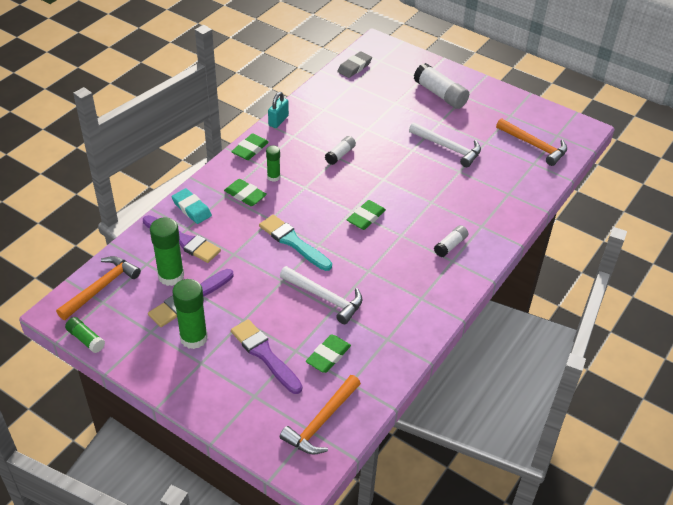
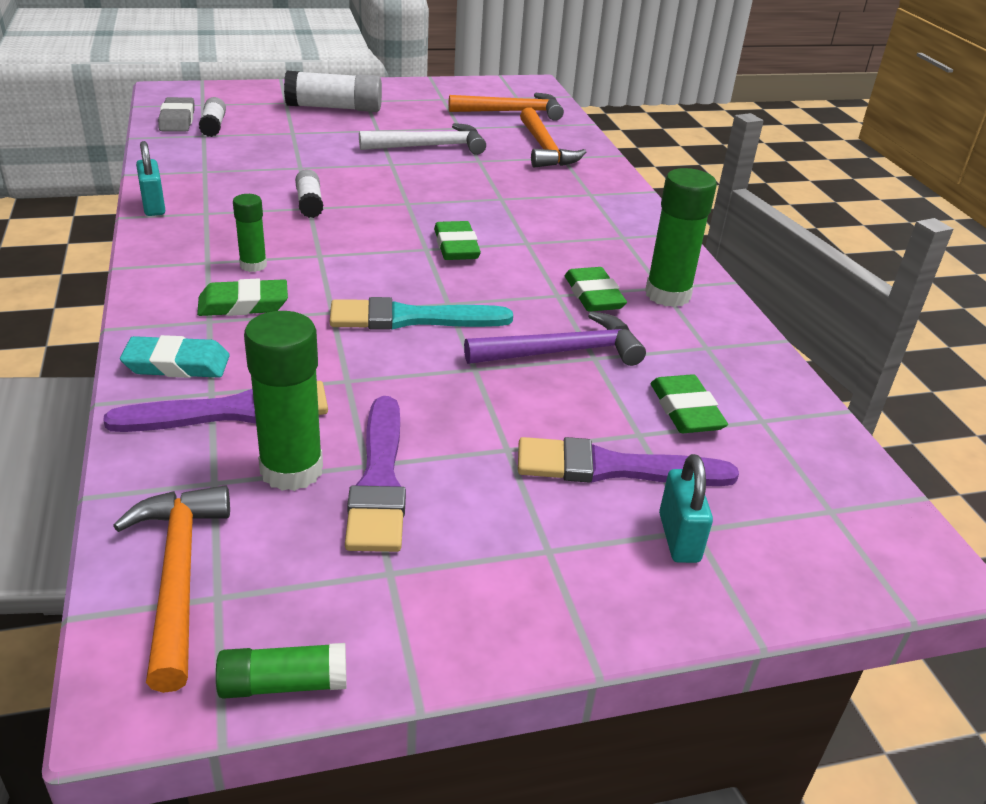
camera: 50 degrees left, 10 degrees down
green glue stick [172,279,208,349] -> green glue stick moved to [645,168,717,307]
green eraser [231,134,269,160] -> green eraser moved to [565,267,627,312]
white hammer [280,266,363,324] -> purple hammer [464,311,646,366]
orange hammer [280,375,361,454] -> orange hammer moved to [520,107,586,168]
white glue stick [434,225,468,257] -> white glue stick moved to [199,97,226,137]
none -> turquoise padlock [659,454,713,563]

